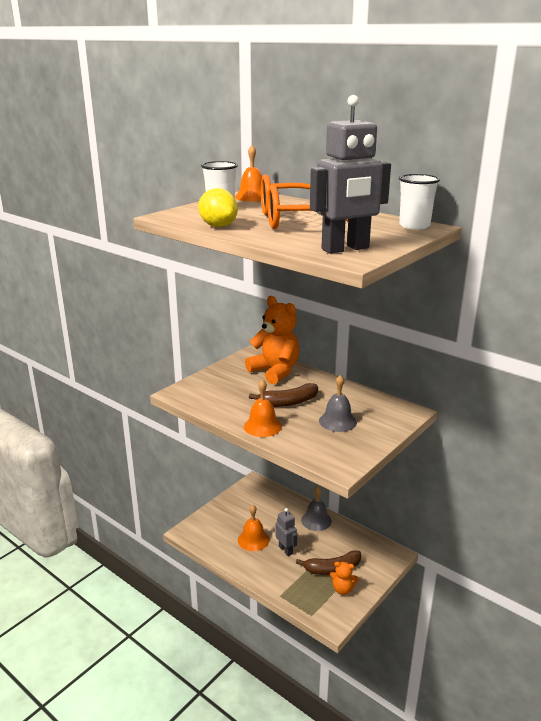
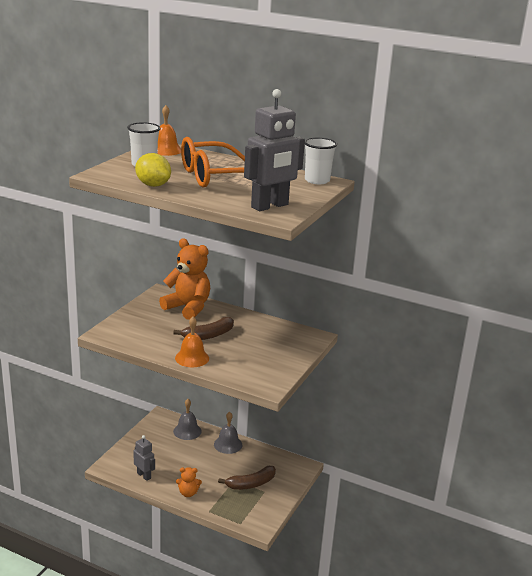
camera: 15 degrees left, 0 degrees up
orange bell [238,505,269,551] -> none
grey robot [275,508,297,556] -> grey robot moved to [133,435,155,481]
grey bell [319,375,357,432] -> grey bell moved to [173,399,202,440]
orange teddy bear [330,562,359,595] -> orange teddy bear moved to [176,467,202,497]

